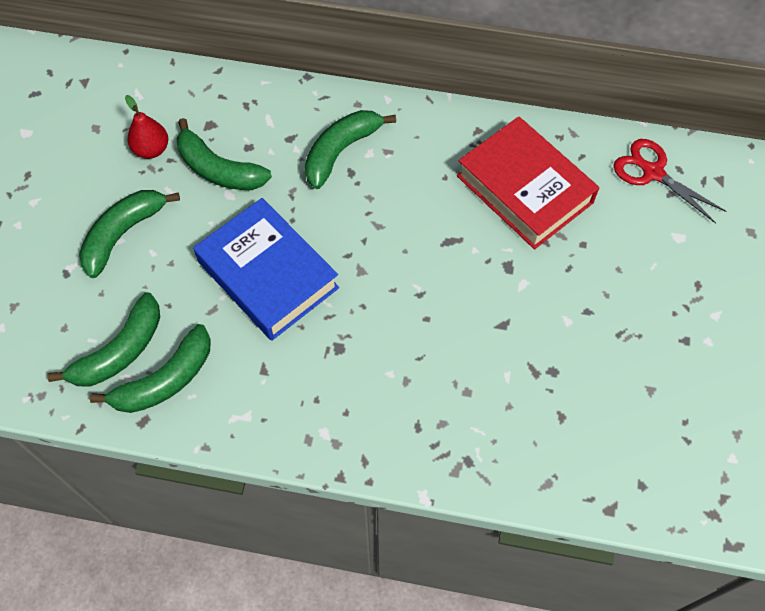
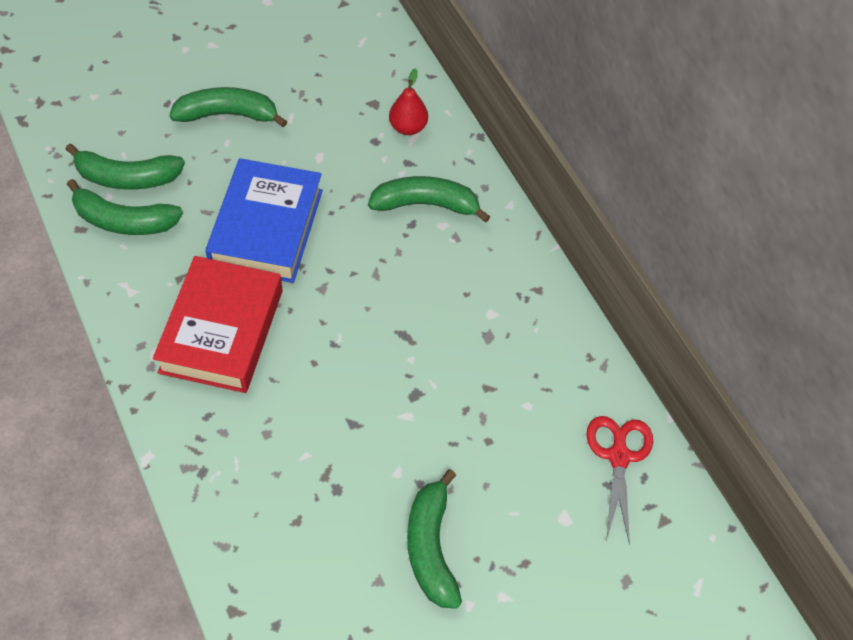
camera: 50 degrees right, 5 degrees down
red pear [125,95,168,159] -> red pear moved to [389,68,428,135]
green banana [177,118,272,190] -> green banana moved to [407,469,462,609]
red book [457,117,599,249] -> red book moved to [153,256,283,393]

